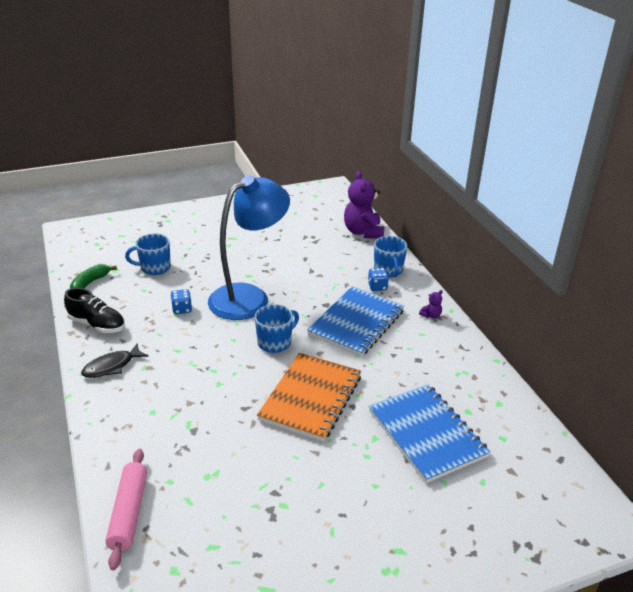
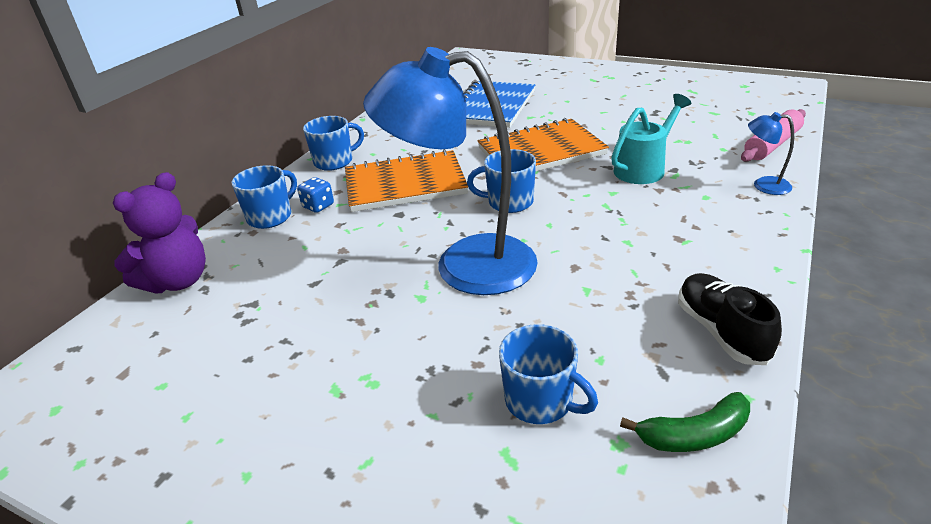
camera: 130 degrees left, 0 degrees up
black fish [81,344,149,378] -> none
blue dice [170,289,192,314] -> none
blue notebook [307,286,404,357] -> orange notebook [345,149,468,212]
purple teddy bear [419,290,443,319] -> blue mug [303,116,364,171]
none -> turquoise watering can [611,94,691,184]
none -> blue lamp [748,112,794,195]

